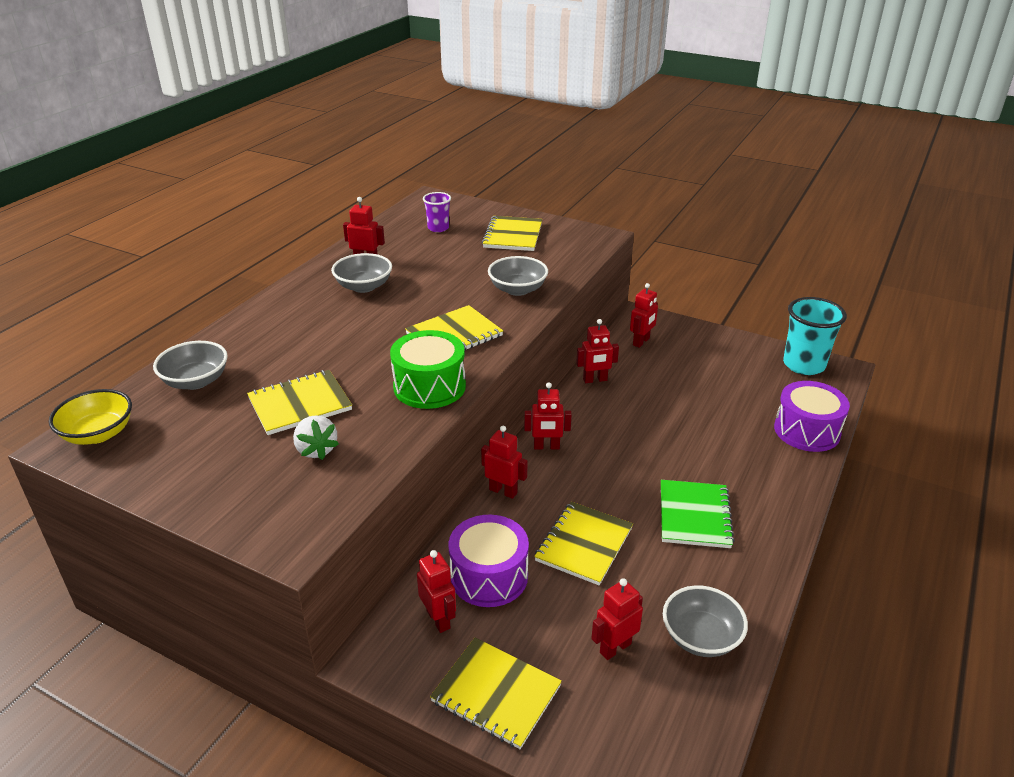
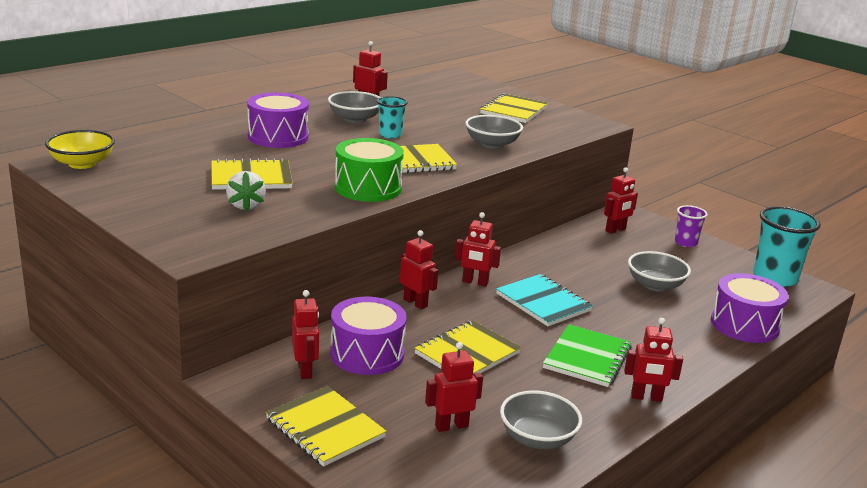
camera: 15 degrees right, 10 degrees down
grey bowl [153,341,228,390] -> grey bowl moved to [628,251,691,291]
purple cup [423,192,451,232] -> purple cup moved to [675,205,708,247]
red robot [576,319,619,383] -> red robot moved to [624,318,683,402]
none -> purple drum [247,93,309,148]
none -> turquoise cup [377,96,407,138]
none -> turquoise notebook [496,274,593,326]

